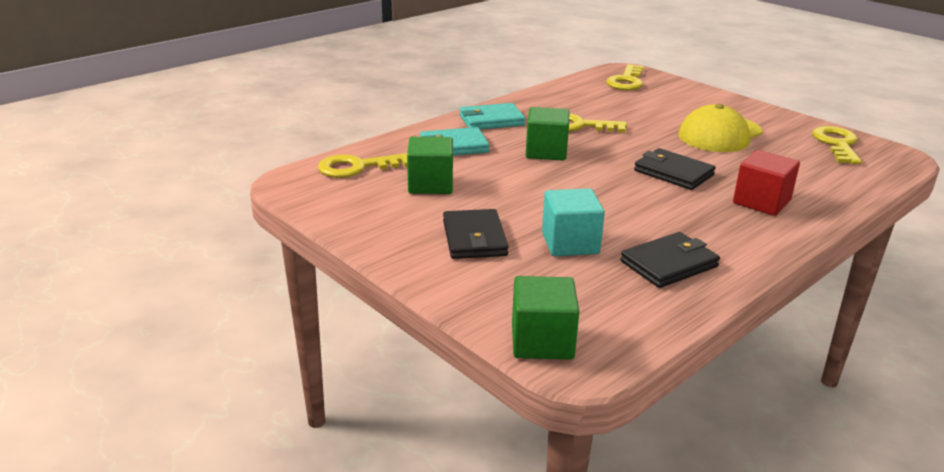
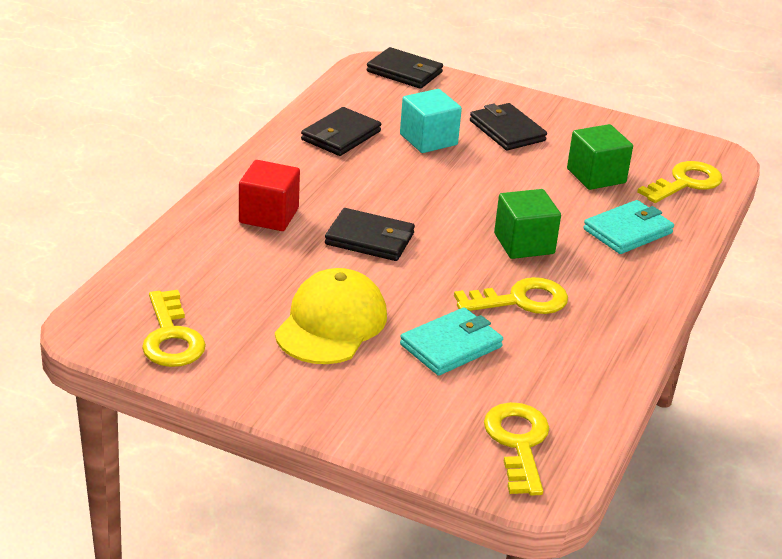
camera: 155 degrees right, 5 degrees up
turquoise wallet [459,103,526,129] -> turquoise wallet moved to [400,307,503,376]
green cube [512,276,579,359] -> black wallet [367,47,443,89]

